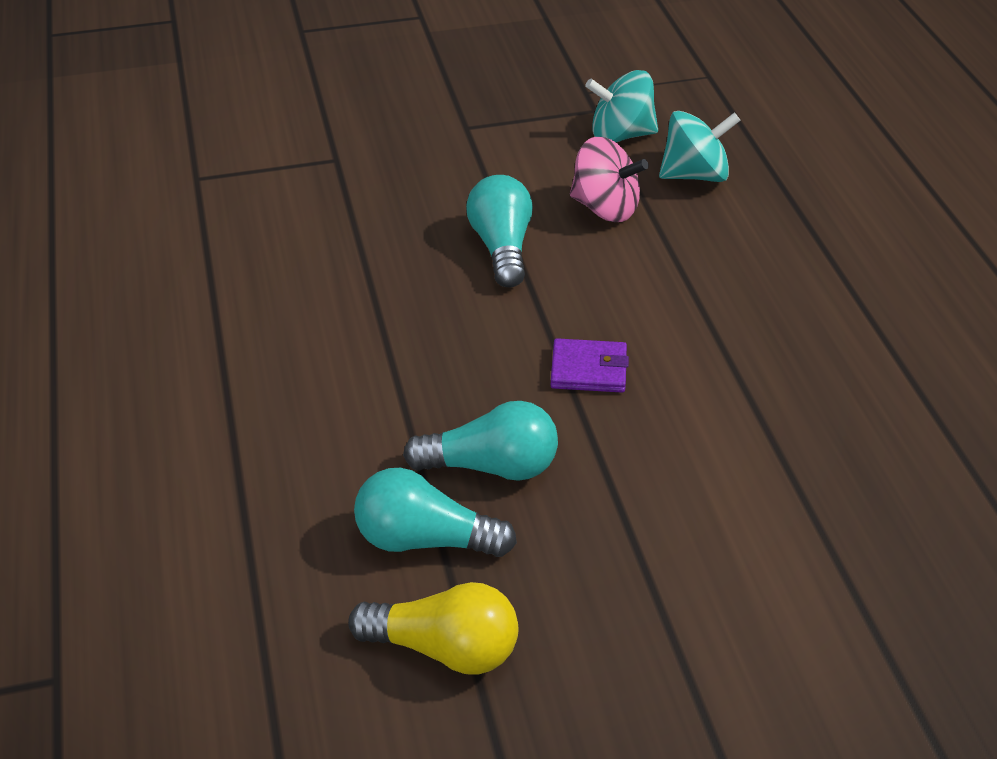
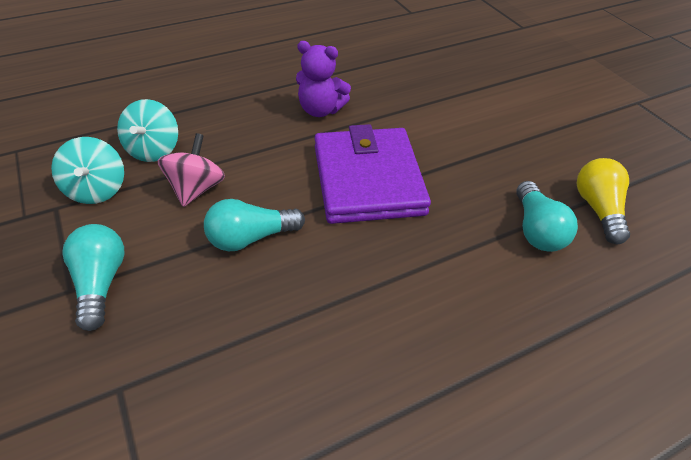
camera: 105 degrees left, 5 degrees up
turquoise light bulb [403,401,558,481] -> turquoise light bulb moved to [62,224,124,331]
purple wallet [551,338,629,393] -> purple wallet [315,124,431,224], size x2.50
turquoise spinning top [659,111,741,182] -> turquoise spinning top turned 150 degrees counterclockwise [117,99,178,162]
none -> purple teddy bear [296,41,351,117]

